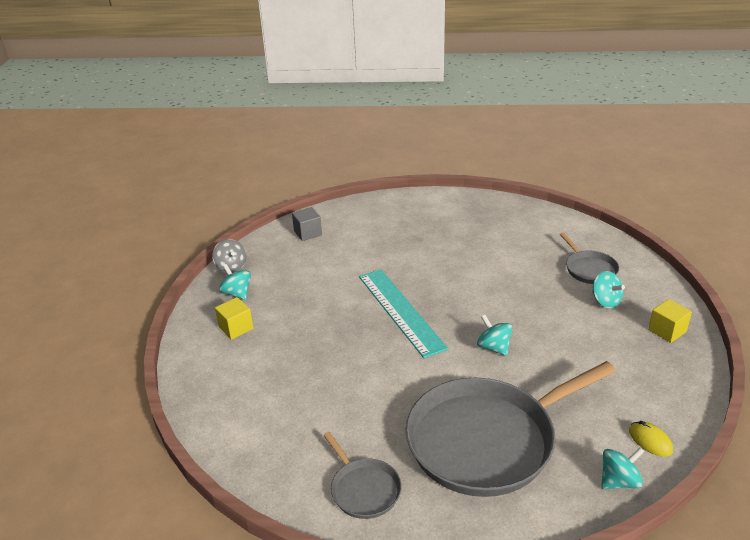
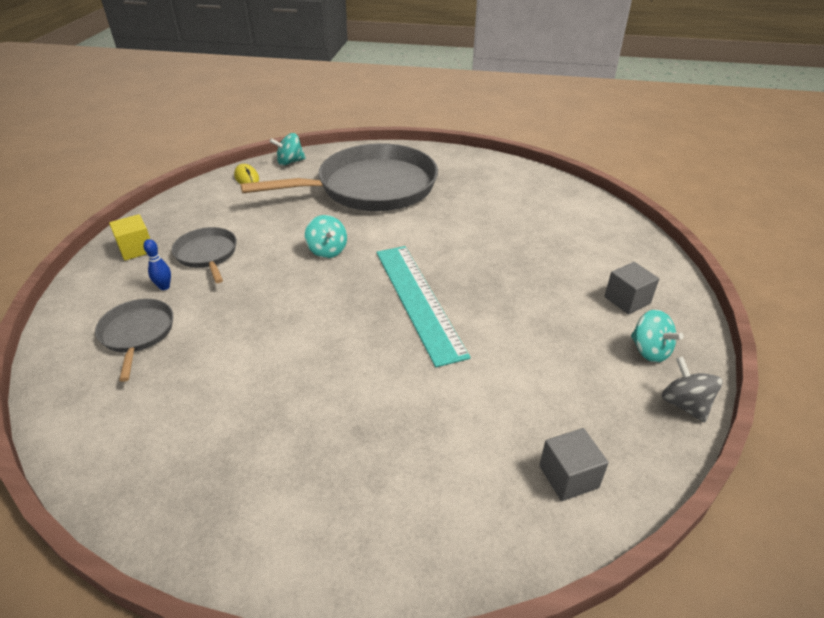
camera: 175 degrees left, 5 degrees up
yellow cube [215,297,253,340] -> grey cube [604,262,659,314]
grey pan [323,432,402,519] -> grey pan moved to [172,227,237,283]
turquoise spinning top [592,271,625,308] -> blue bowling pin [143,239,171,290]

